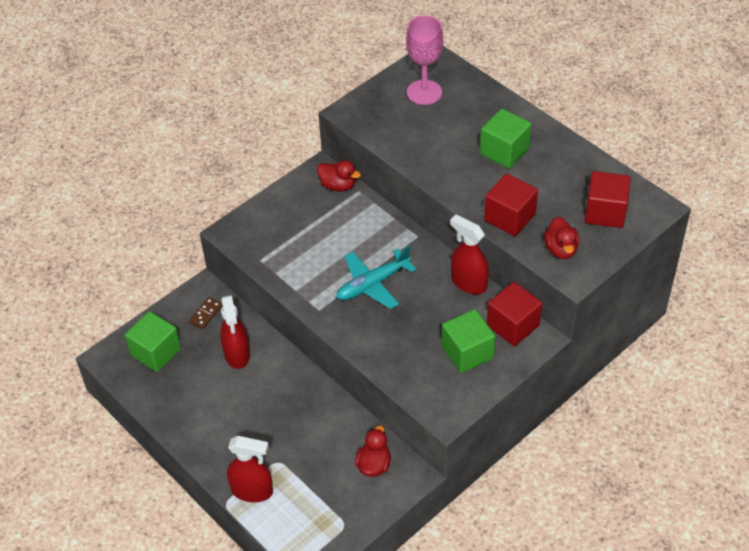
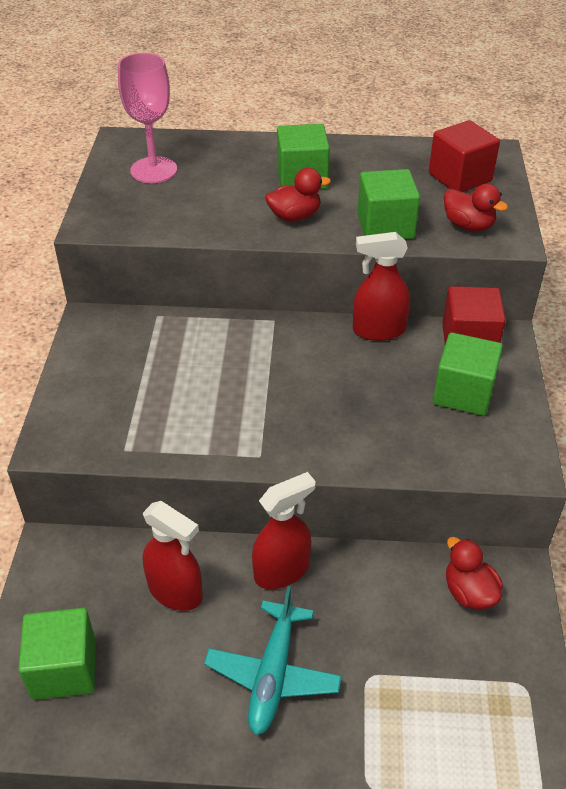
camera: 45 degrees left, 5 degrees down
brown domino [189,297,222,329] -> none
red spray bottle [227,436,273,502] -> red spray bottle moved to [252,472,316,589]
red duck [317,160,361,192] -> red duck moved to [265,168,331,221]
turquoise plane [336,246,416,309] -> turquoise plane moved to [204,586,342,735]
red cube [484,173,538,236] -> green cube [357,169,420,239]

